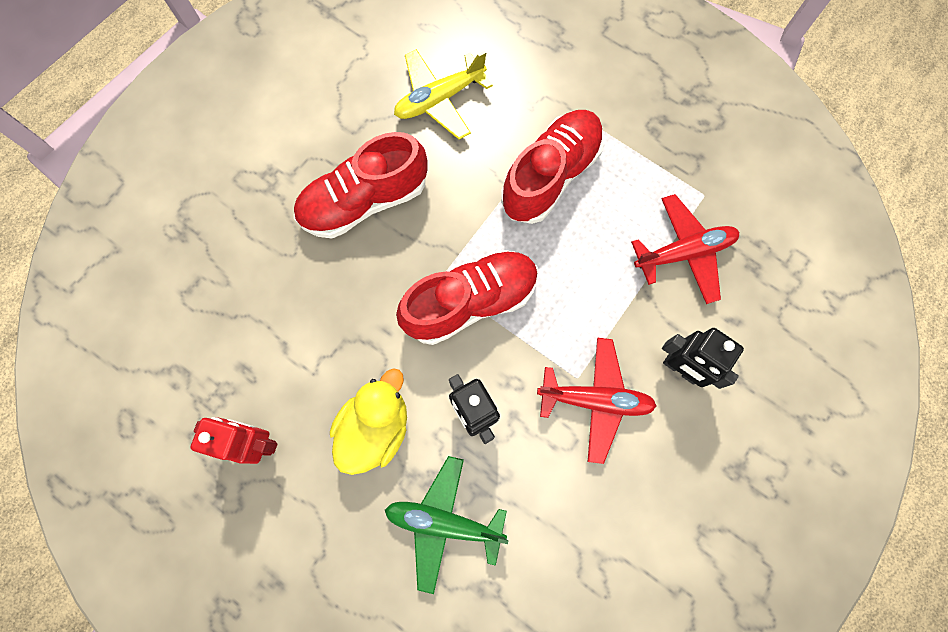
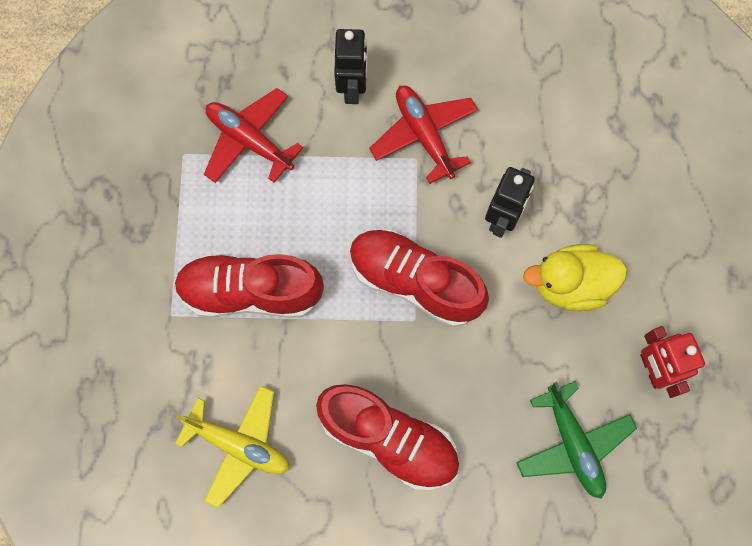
camera: 125 degrees left, 0 degrees up
green plane [385,456,508,594] -> green plane moved to [516,381,637,499]

